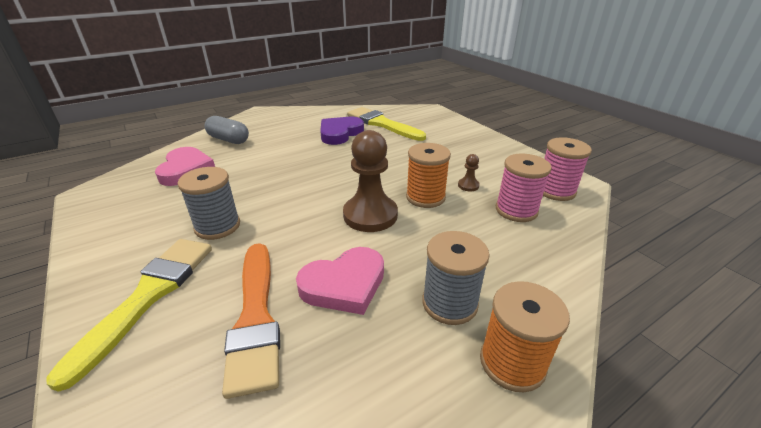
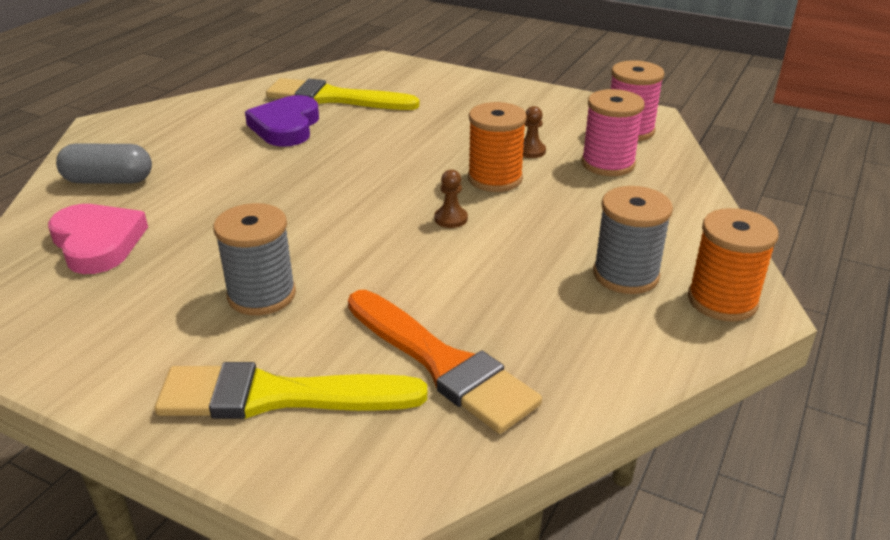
camera: 30 degrees left, 0 degrees up
yellow brush [46,239,212,392] -> yellow brush turned 75 degrees counterclockwise [154,362,427,419]
pink heart [296,247,384,315] -> none
brown pawn [343,130,398,232] -> brown pawn [435,169,468,228], size x0.43

